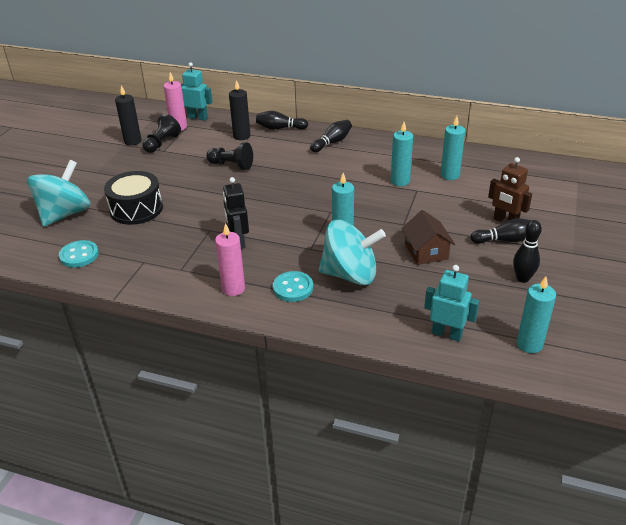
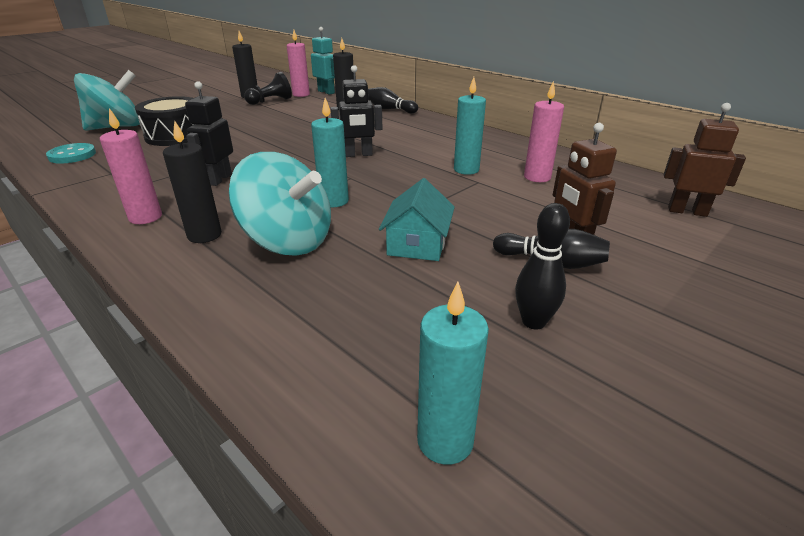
camera: 25 degrees right, 5 degrees down
black pawn [206,143,253,170] -> none
turquoise button [273,271,313,302] -> black candle [163,120,222,243]
black bowling pin [310,120,352,152] -> none
brown house [401,210,455,265] -> turquoise house [379,178,455,261]
turquoise robot [424,265,479,341] -> none
turquoise candle [441,116,465,180] -> pink candle [524,81,564,182]
none -> black robot [331,65,382,157]
none -> brown robot [664,103,746,217]

